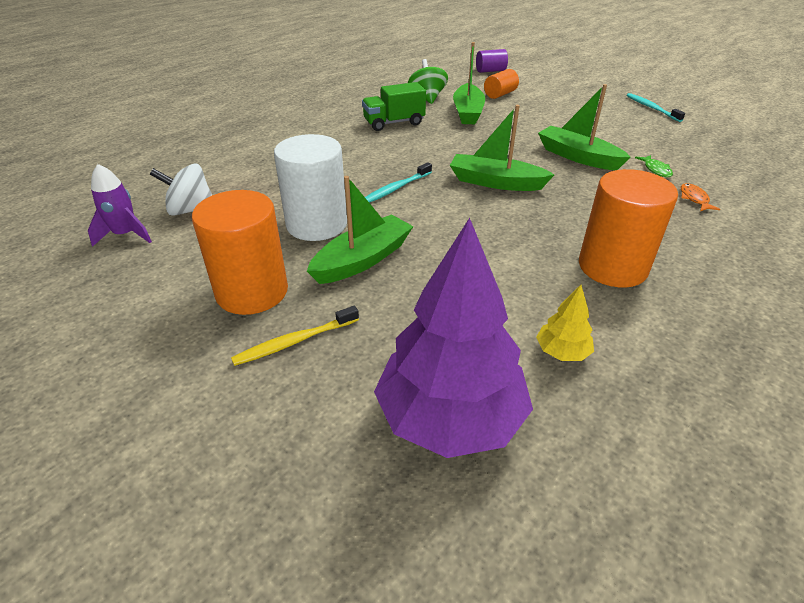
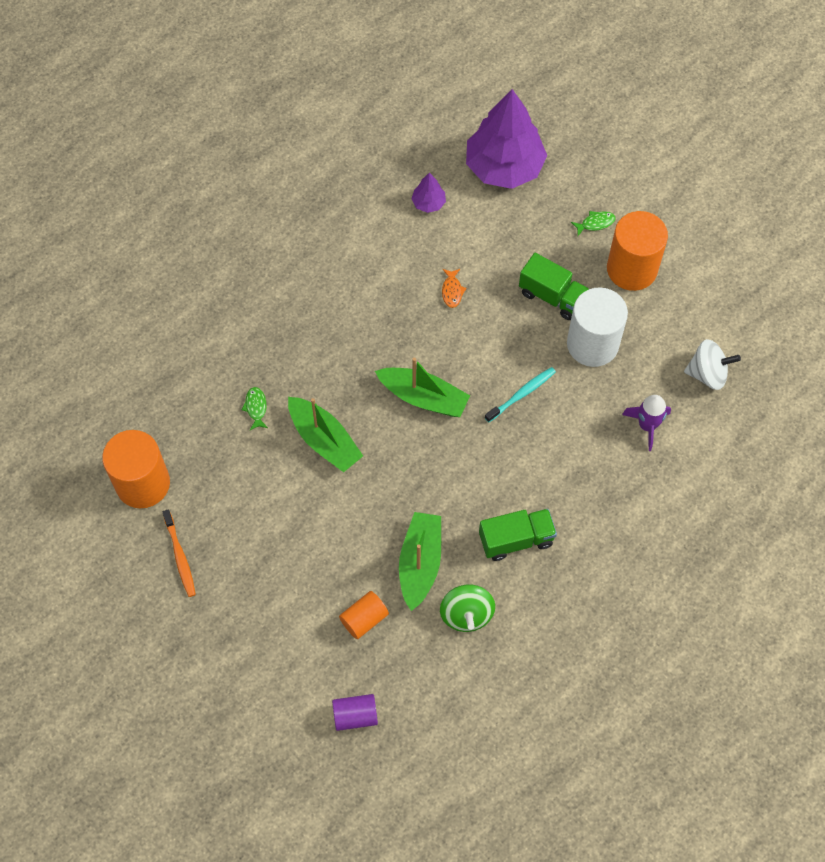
camera: 175 degrees left, 25 degrees up
purple rocket [88,164,152,247] -> purple rocket moved to [622,395,671,451]
yellow toothbrush [231,306,359,366] -> green fish [571,211,616,236]
green boat [307,176,414,284] -> green truck [519,253,589,320]
yellow tree [536,285,594,361] -> purple tree [411,173,446,213]
orange cylinder [579,169,678,288] -> orange cylinder moved to [102,430,170,508]
turquoise toothbrush [627,93,685,122] -> orange toothbrush [163,510,196,597]
orange fish [681,183,720,211] -> orange fish moved to [442,269,467,308]

